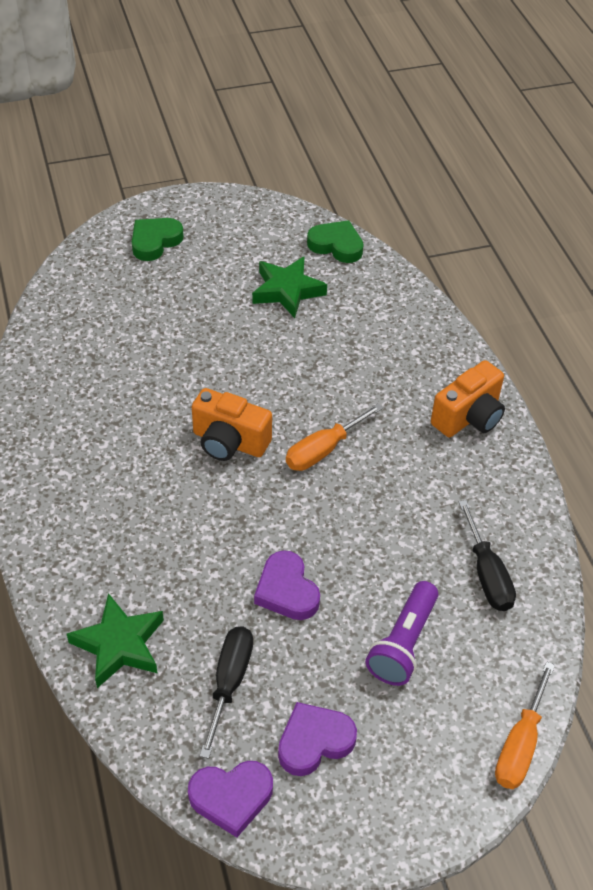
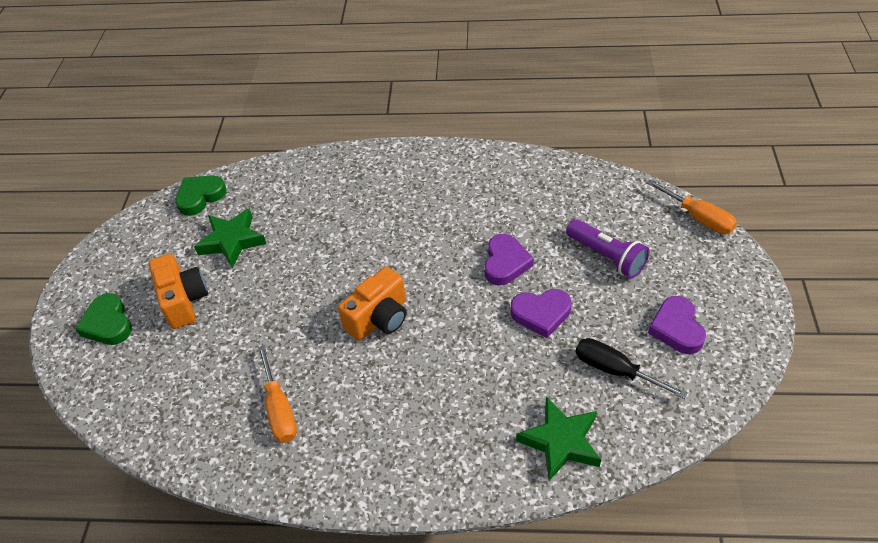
camera: 65 degrees left, 0 degrees up
purple heart [188,761,273,837] -> purple heart moved to [484,234,534,286]
orange screwdriver [286,403,383,471] -> orange screwdriver moved to [257,345,297,443]
orange camera [431,360,505,437] -> orange camera moved to [149,254,208,329]
black screwdriver [459,500,516,611] -> none

